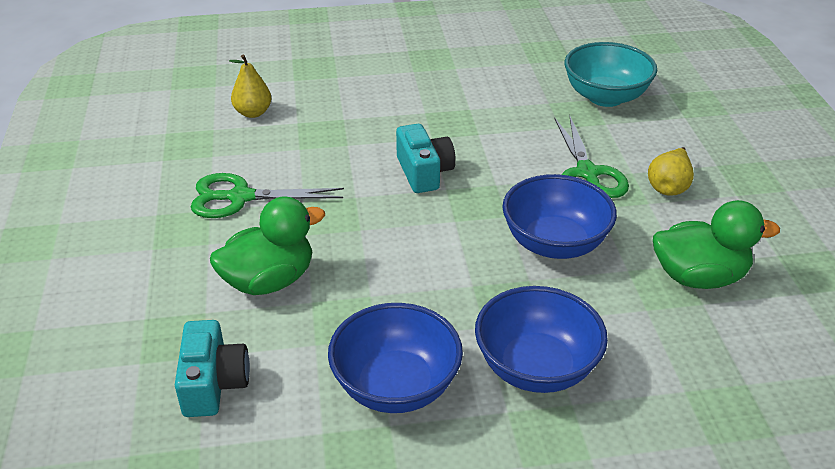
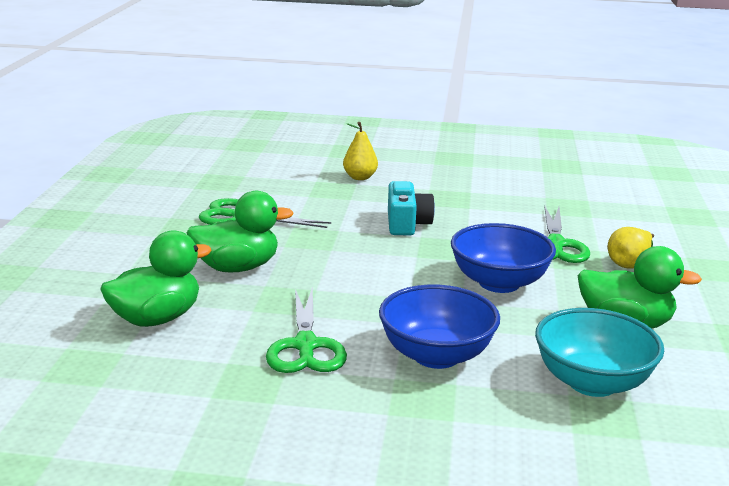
camera: 15 degrees right, 15 degrees down
turquoise camera [175,320,250,417] -> green duck [100,230,212,327]
yellow pear [229,54,271,118] -> yellow pear moved to [343,122,378,180]
blue bowl [328,303,463,413] -> green scissors [266,286,347,373]
turquoise bowl [565,42,657,107] -> turquoise bowl moved to [535,308,664,397]

